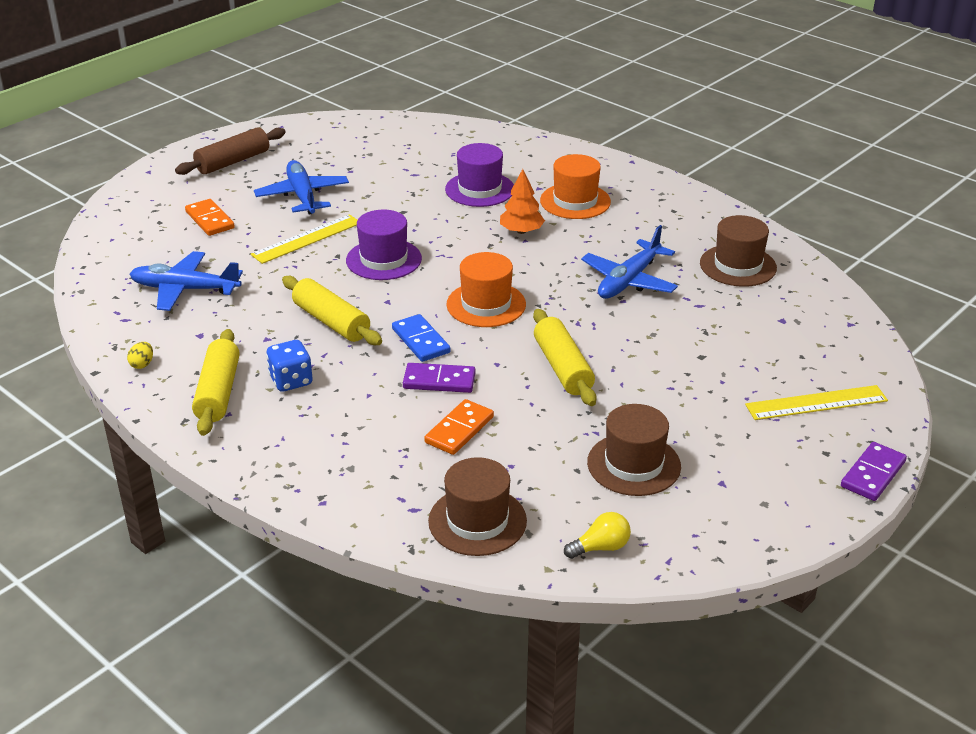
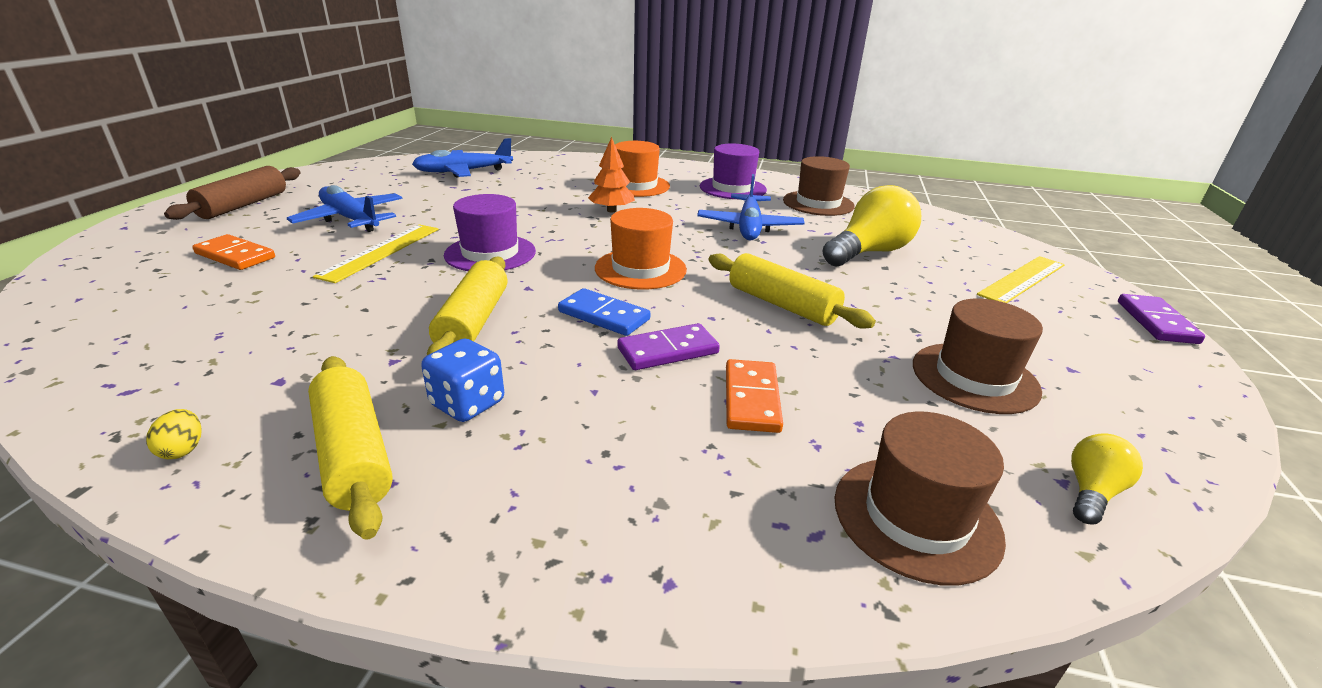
camera: 30 degrees left, 5 degrees down
blue plane [129,251,243,311] -> blue plane moved to [412,138,513,178]
yellow rolling pin [282,276,382,345] -> yellow rolling pin turned 75 degrees clockwise [427,257,507,355]
purple hat [445,143,514,207] -> purple hat moved to [700,144,767,199]
none -> yellow light bulb [823,185,921,266]

